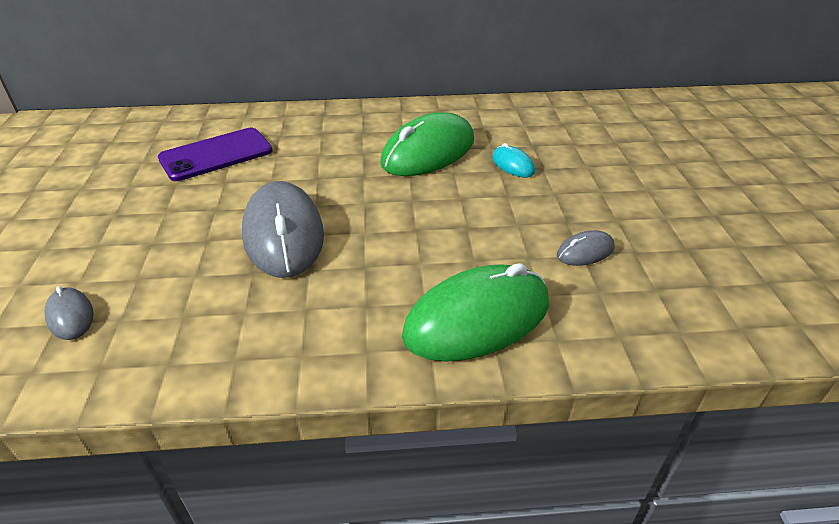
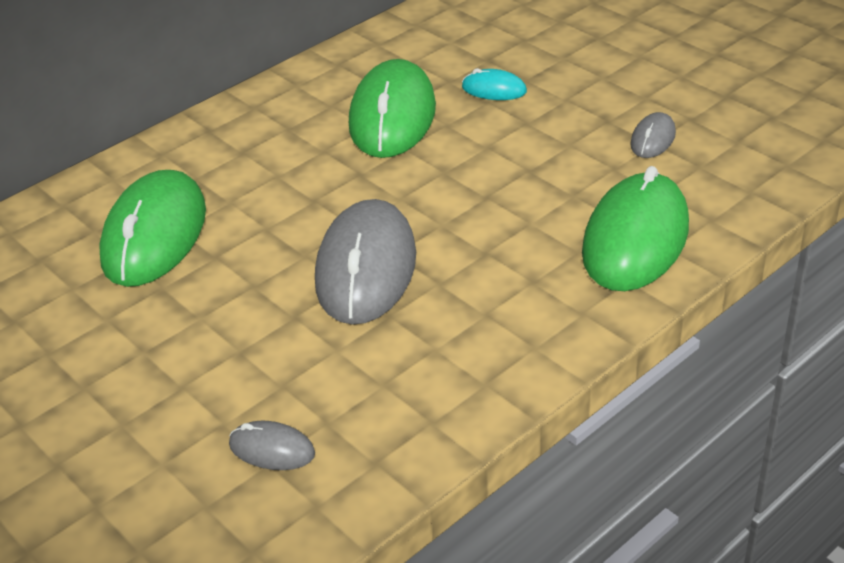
camera: 35 degrees left, 0 degrees up
purple phone [158,128,273,181] -> green mouse [99,170,206,287]
grey mouse [242,181,324,278] -> grey mouse turned 60 degrees clockwise [315,199,416,325]

